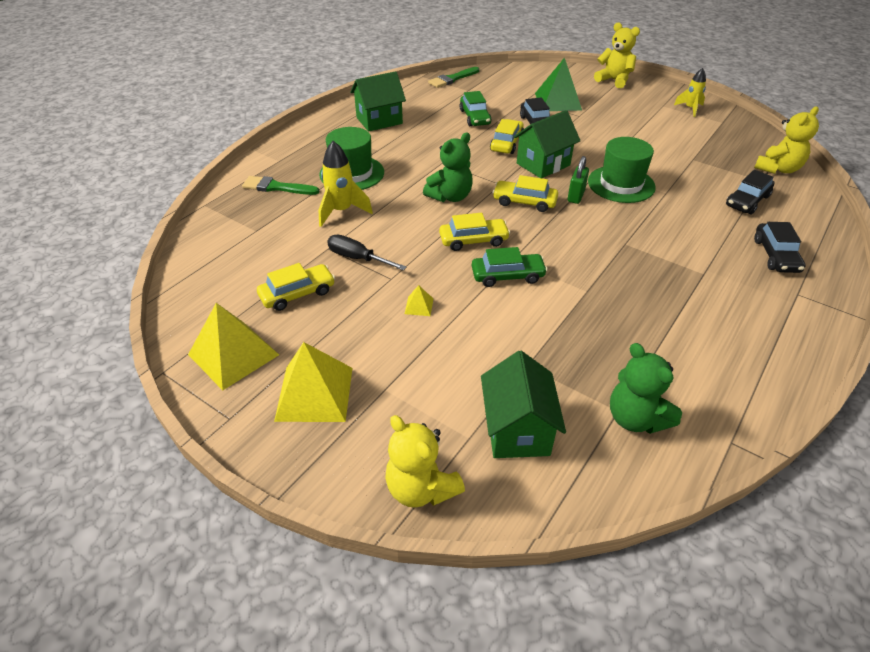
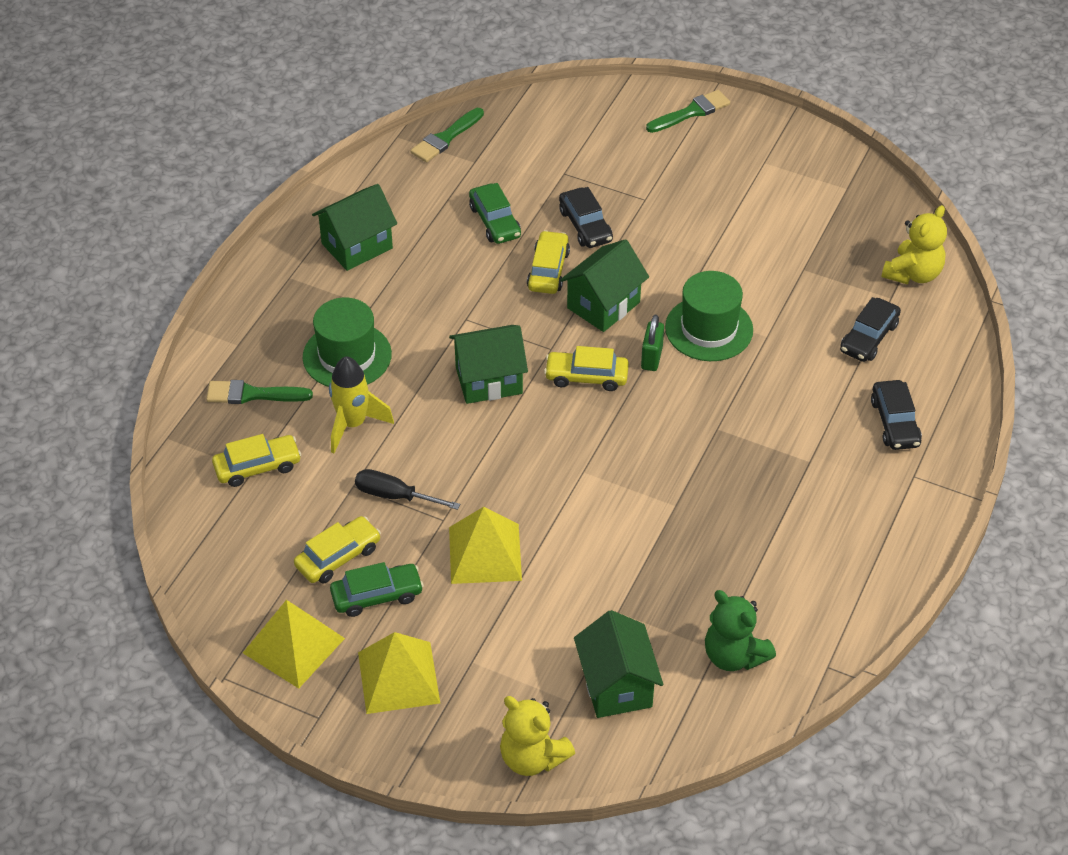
camera: 10 degrees left, 5 degrees up
yellow pyramid [405,285,433,316] -> yellow pyramid [449,507,522,584], size x2.33
green teddy bear [423,132,473,202] -> green house [449,325,528,404]
yellow car [439,213,510,251] -> yellow car moved to [212,434,301,487]
green car [472,247,547,287] -> green car moved to [330,562,424,617]
green pyramid [535,57,582,111] -> none
yellow teddy bear [594,23,640,88] -> green brush [646,90,730,133]
yellow rocket [674,68,706,117] -> none

